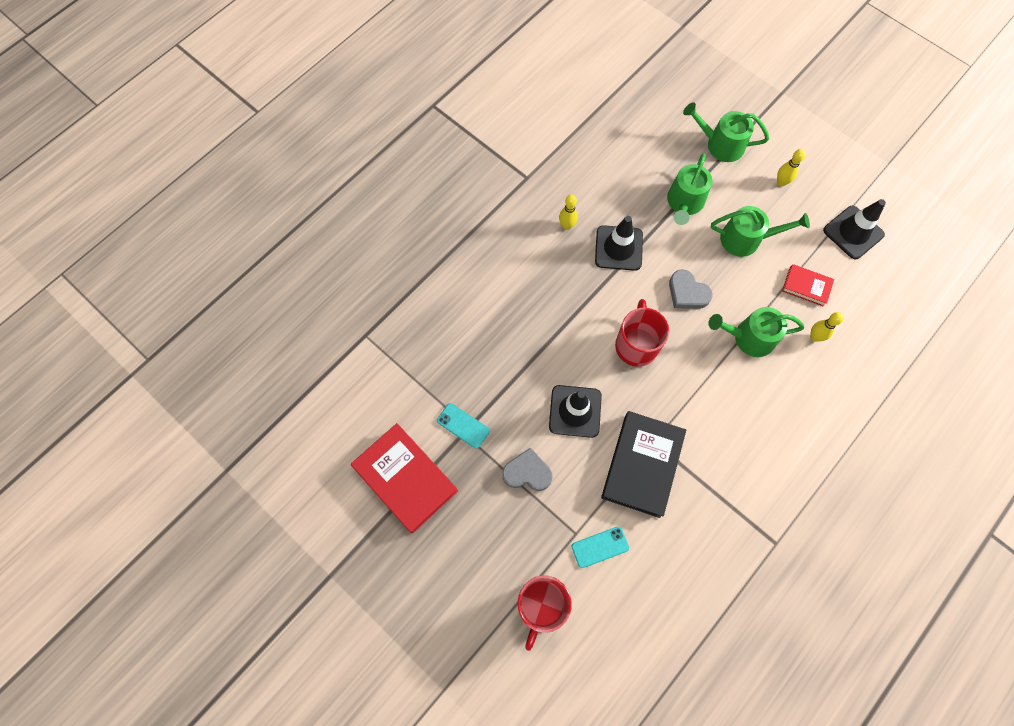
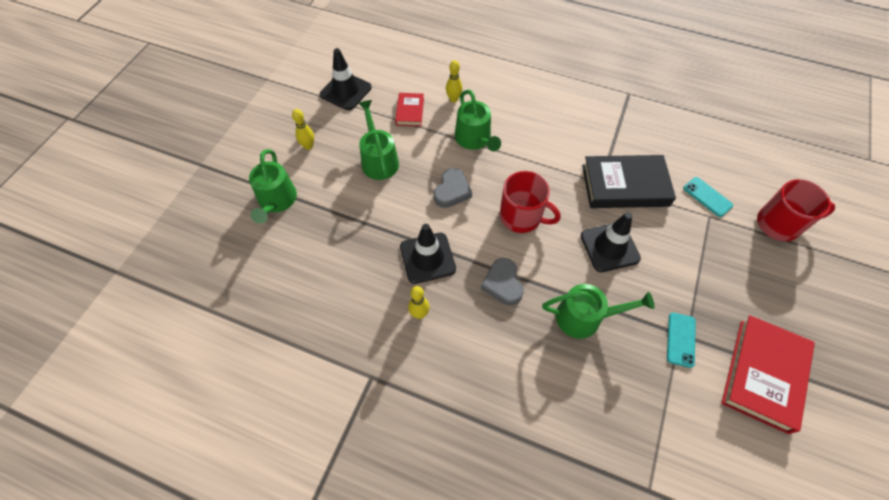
camera: 110 degrees left, 10 degrees down
grey heart [502,448,553,491] -> grey heart moved to [481,258,524,305]
red mug [615,299,669,367] -> red mug turned 135 degrees counterclockwise [500,171,561,233]
green watering can [667,153,712,225] -> green watering can moved to [542,284,654,339]

